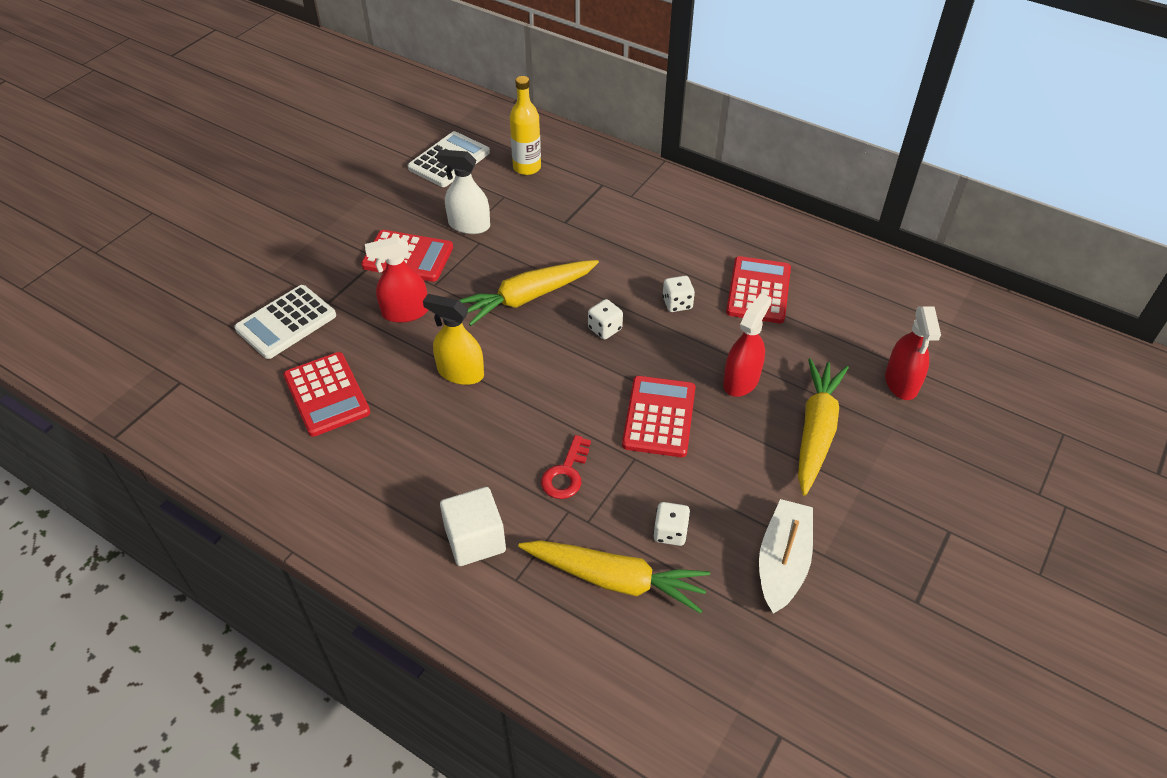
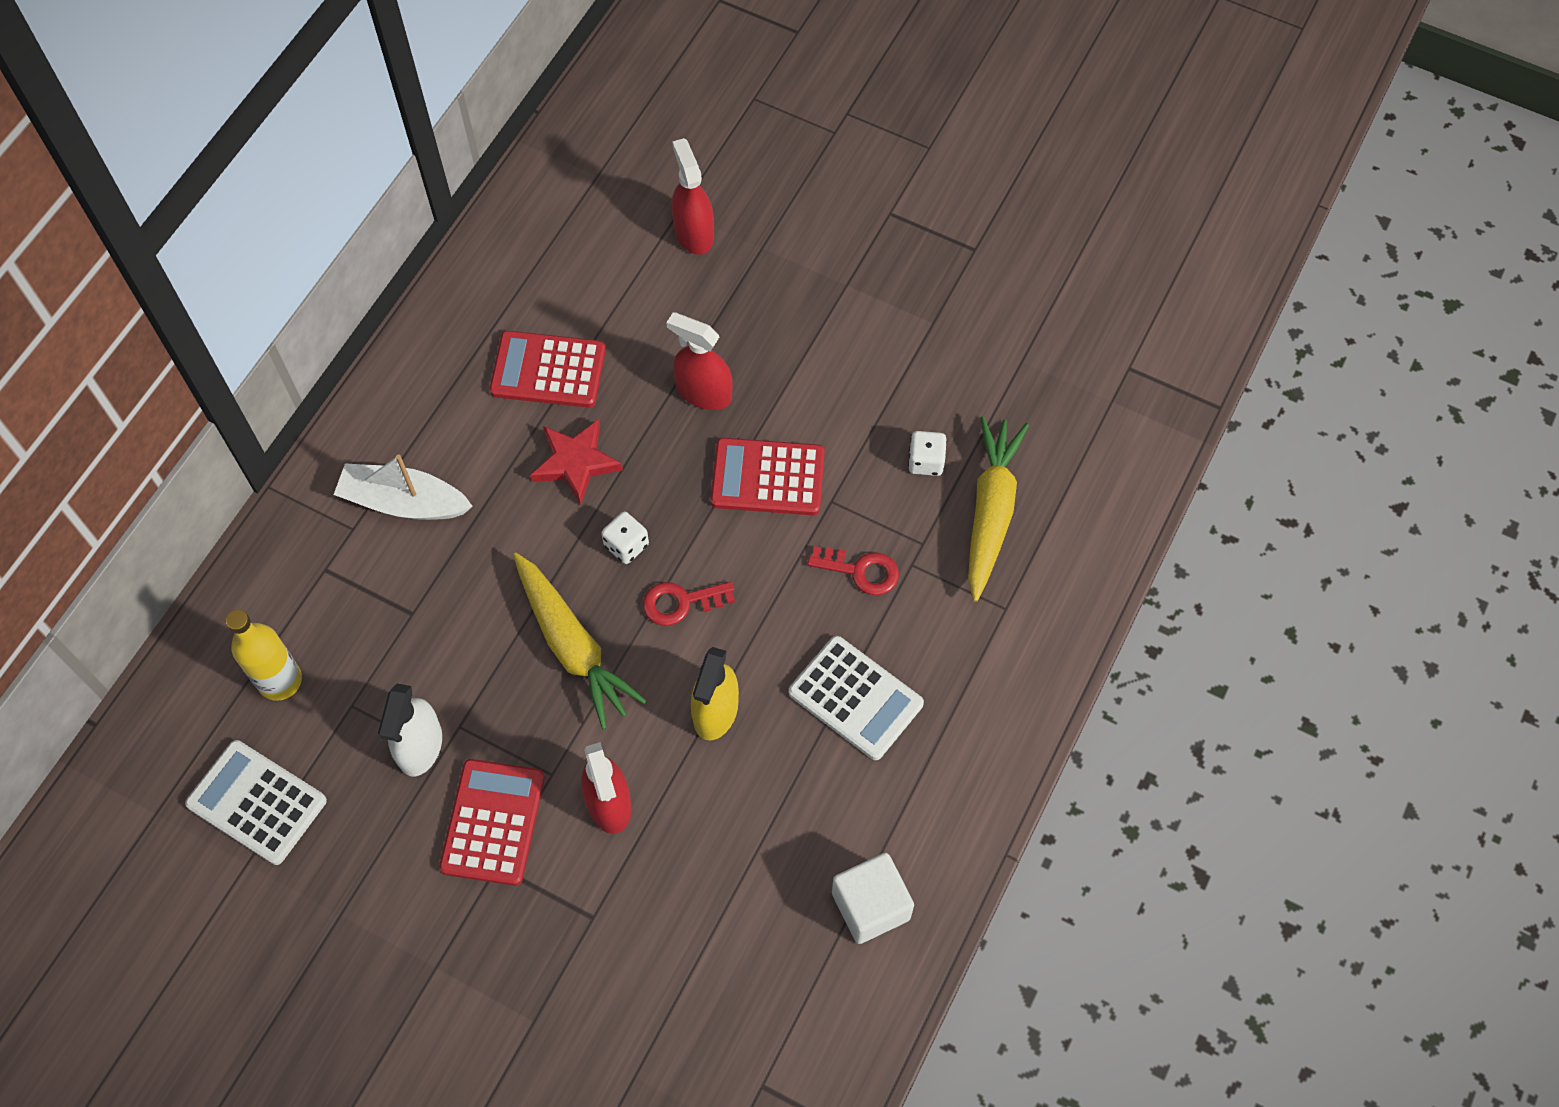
camera: 95 degrees left, 15 degrees up
white calculator [234,285,336,359] -> white calculator moved to [789,636,924,760]
red calculator [283,352,370,437] -> none
white cube [440,487,506,566] -> white cube moved to [832,853,914,944]
white dice [662,276,695,312] -> red star [530,419,623,505]
white boat [759,499,813,614] -> white boat moved to [334,455,473,520]
yellow carrot [798,358,849,496] -> none
red spray bottle [885,306,941,400] -> red spray bottle turned 105 degrees counterclockwise [672,138,714,255]
none -> red key [643,582,735,626]

